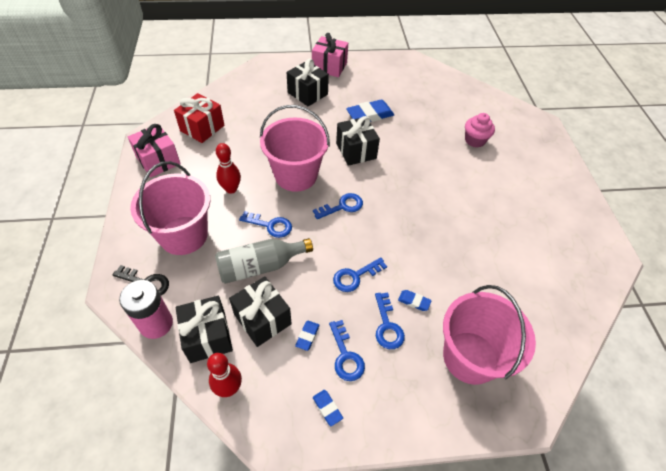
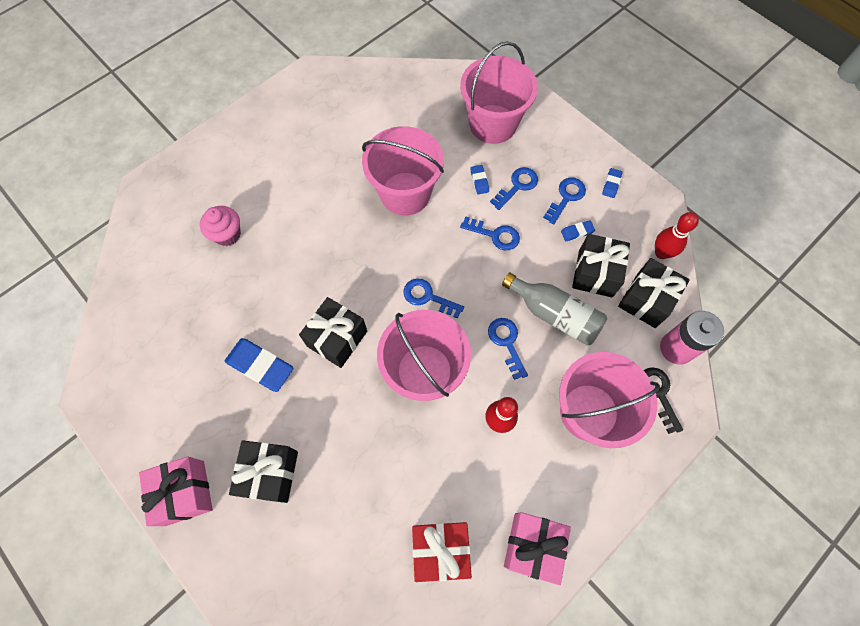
camera: 125 degrees left, 15 degrees up
none -> pink bucket [362,126,444,216]

